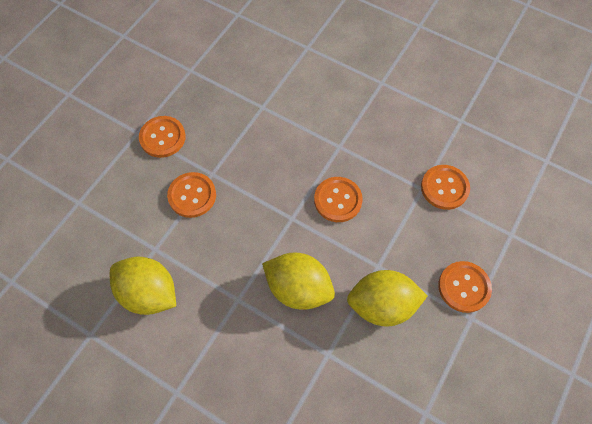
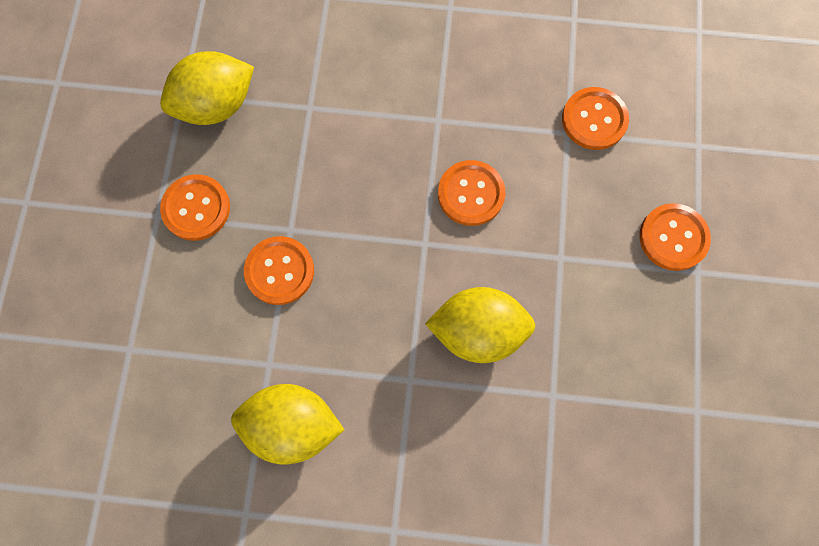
camera: 25 degrees left, 10 degrees up
yellow lemon [347,270,427,327] -> yellow lemon moved to [160,51,254,125]

